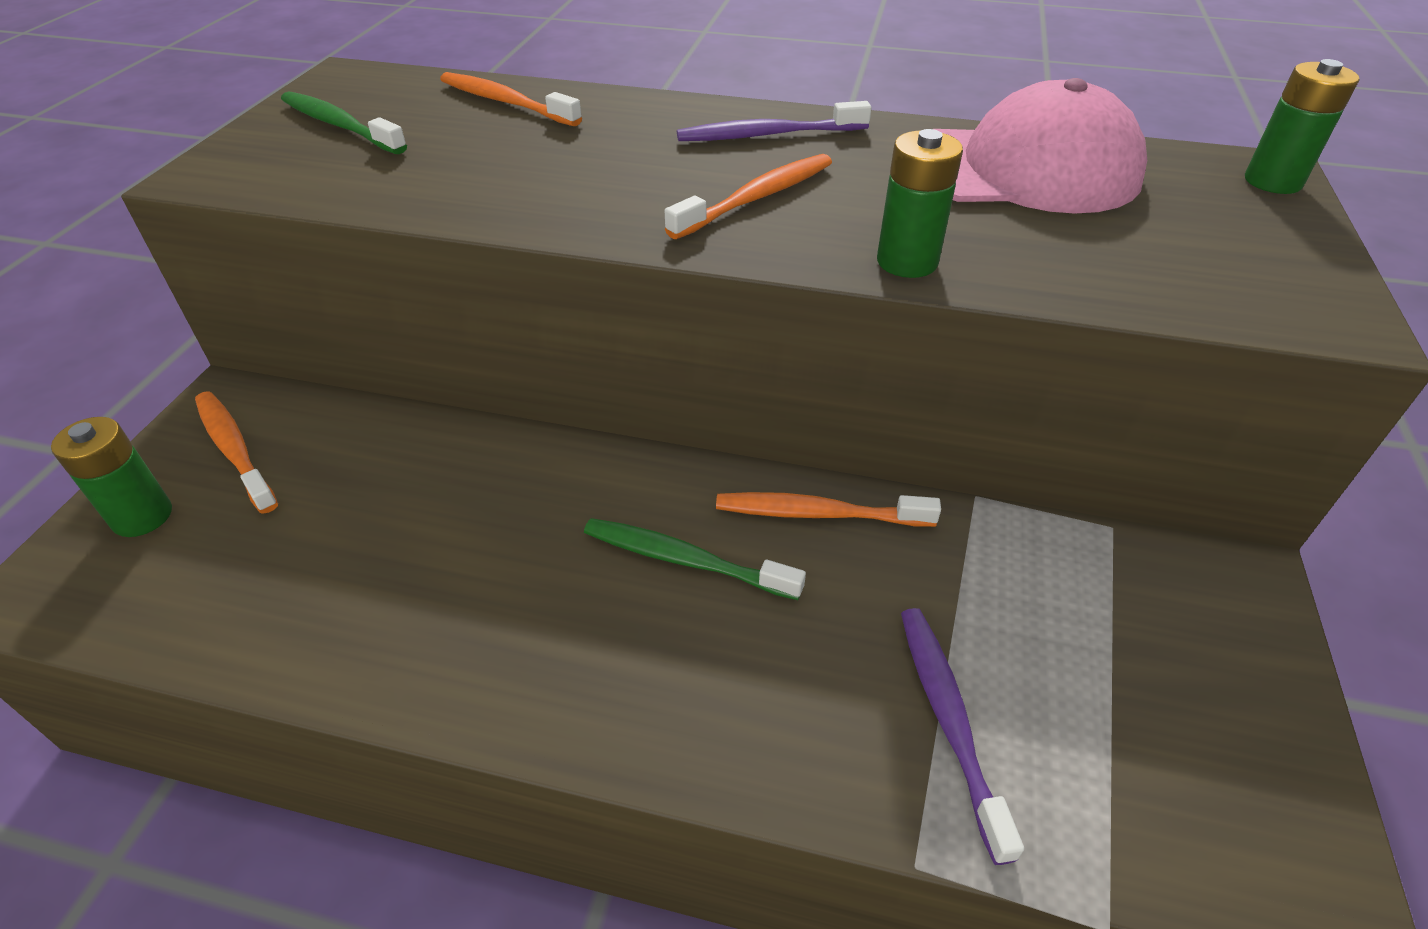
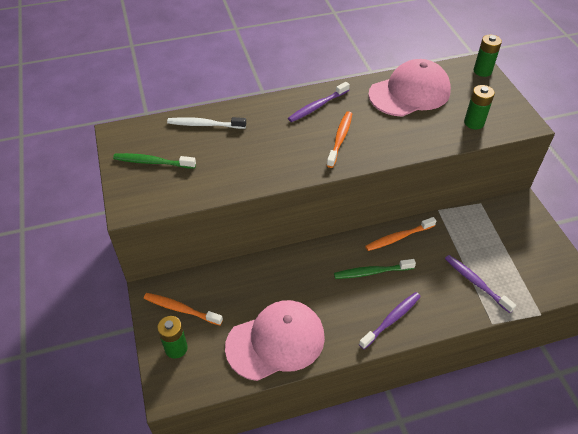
camera: 30 degrees left, 5 degrees up
orange toothbrush [440,72,582,126] -> white toothbrush [167,117,246,129]
green battery [877,129,963,278] -> green battery moved to [464,85,495,129]
none -> pink cap [225,300,325,381]
none -> purple toothbrush [359,292,421,349]

